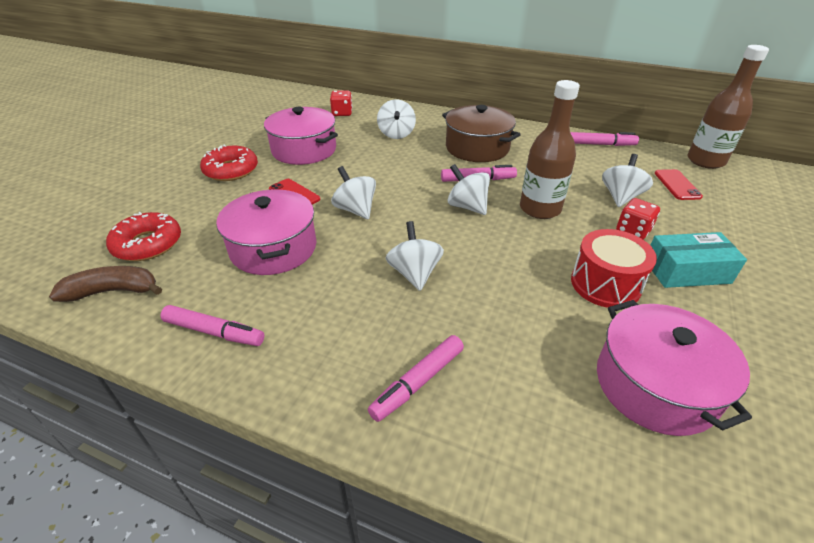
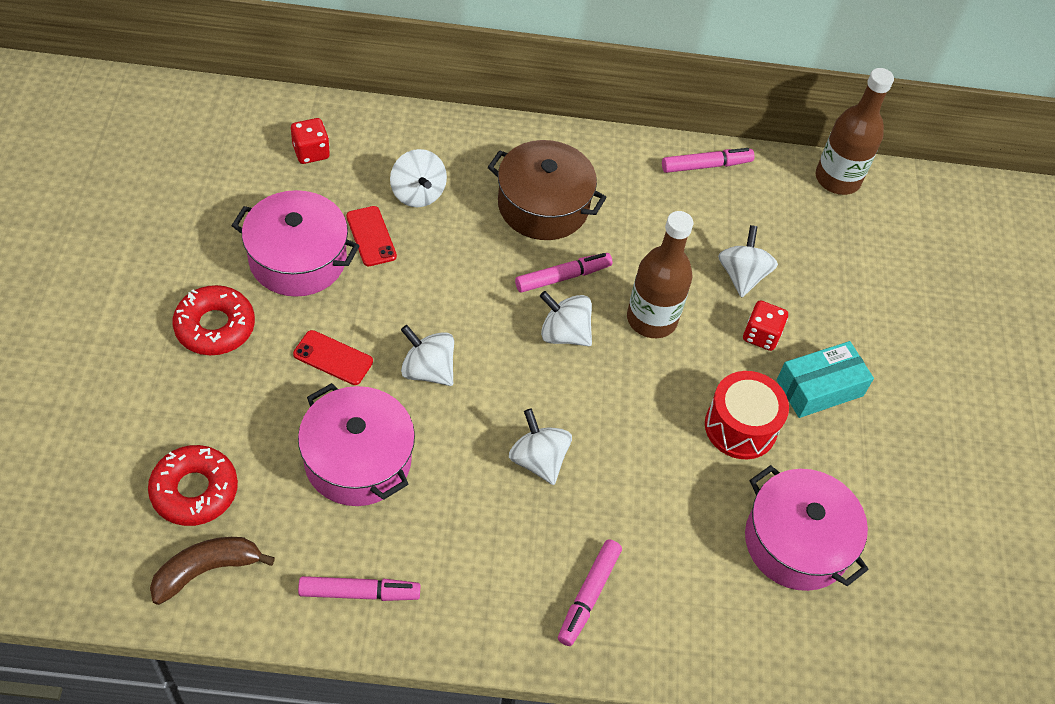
camera: 25 degrees left, 15 degrees up
red phone [655,169,703,200] -> red phone moved to [346,206,397,266]

